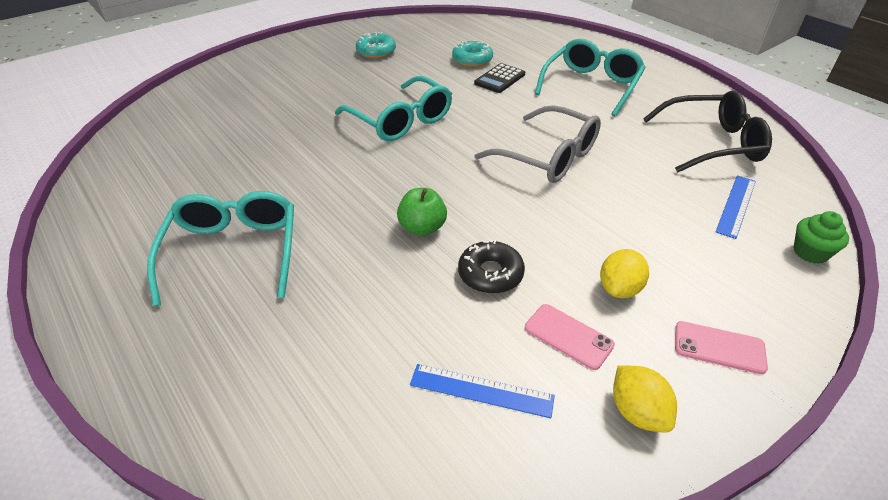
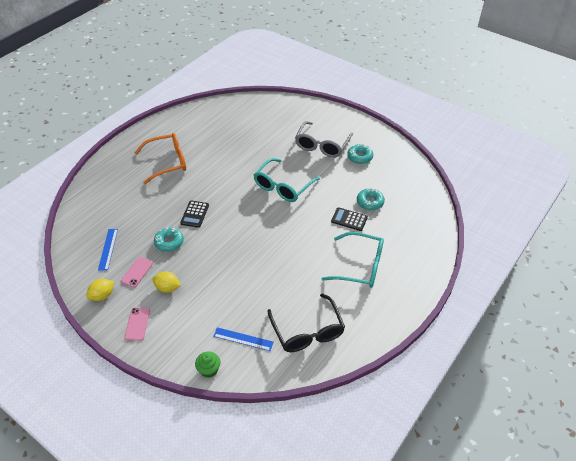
camera: 75 degrees right, 5 degrees up
turquoise glasses [147,191,294,306] -> orange glasses [135,133,186,184]
green apple [397,188,447,236] -> black calculator [180,201,209,228]
black donut [458,239,525,294] -> turquoise donut [154,227,184,252]
grey glasses [475,105,601,183] -> grey glasses moved to [295,121,353,158]

